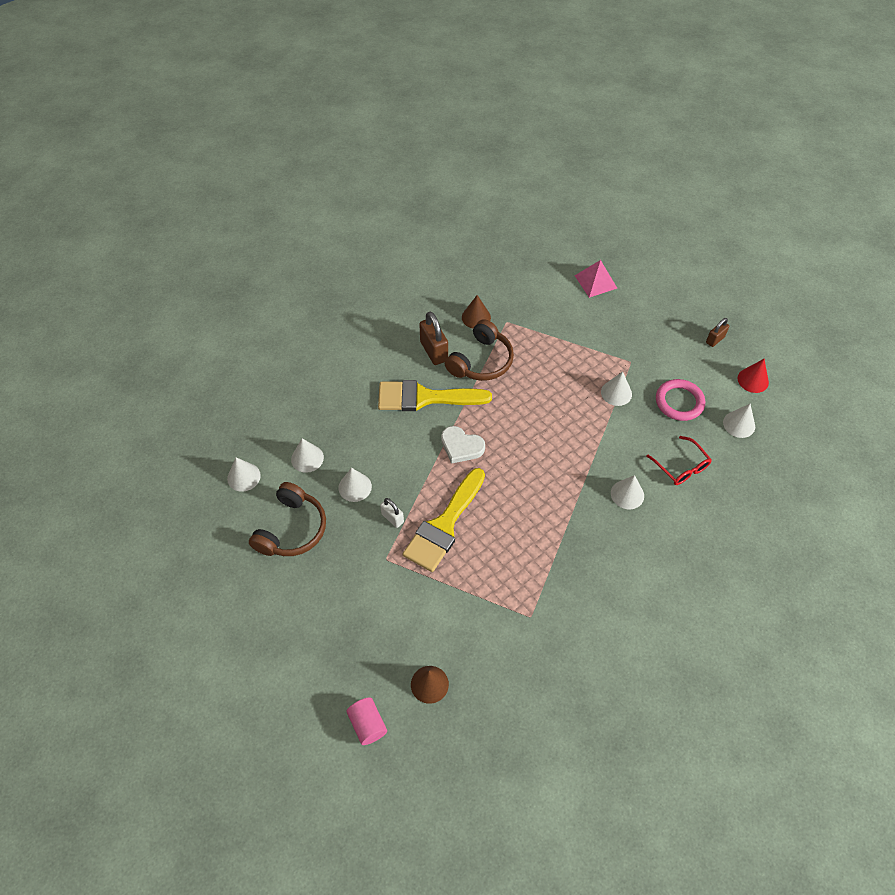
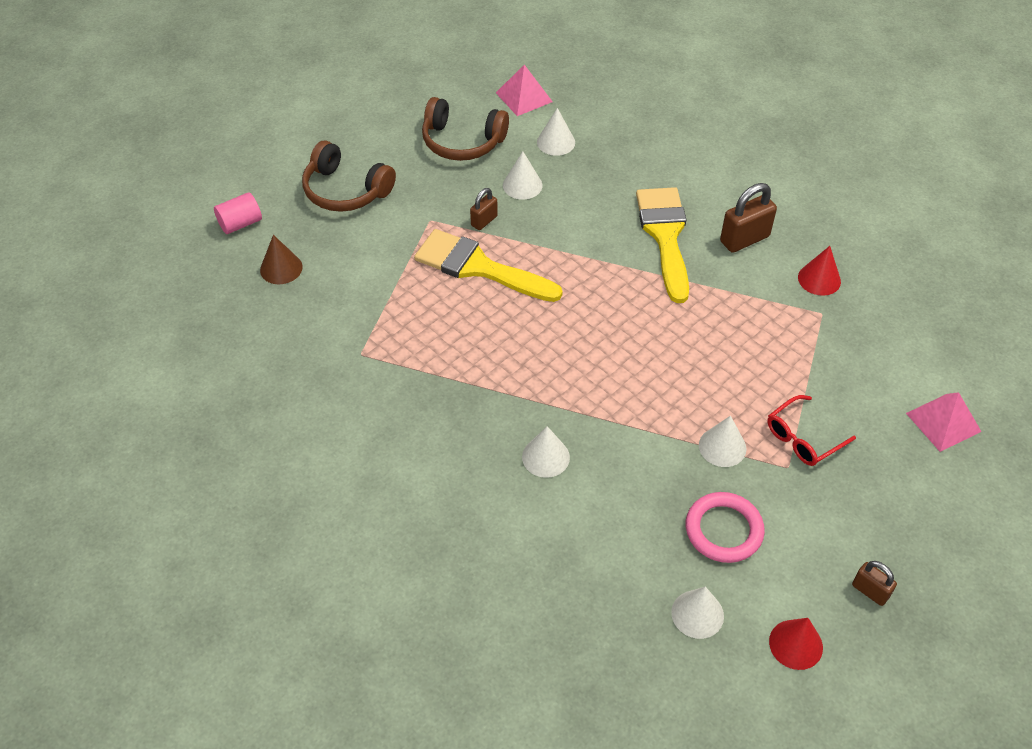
camera: 85 degrees right, 5 degrees down
white cone [227,457,261,492] -> pink pyramid [496,65,553,116]
white padlock [380,498,404,528] -> brown padlock [470,188,498,230]
white heart [441,426,485,464] -> none
brown headphones [445,319,514,381] -> brown headphones moved to [302,141,396,212]
brown cone [462,295,491,328] -> red cone [798,246,841,296]
red glasses [647,436,712,485] -> red glasses moved to [767,395,856,466]

